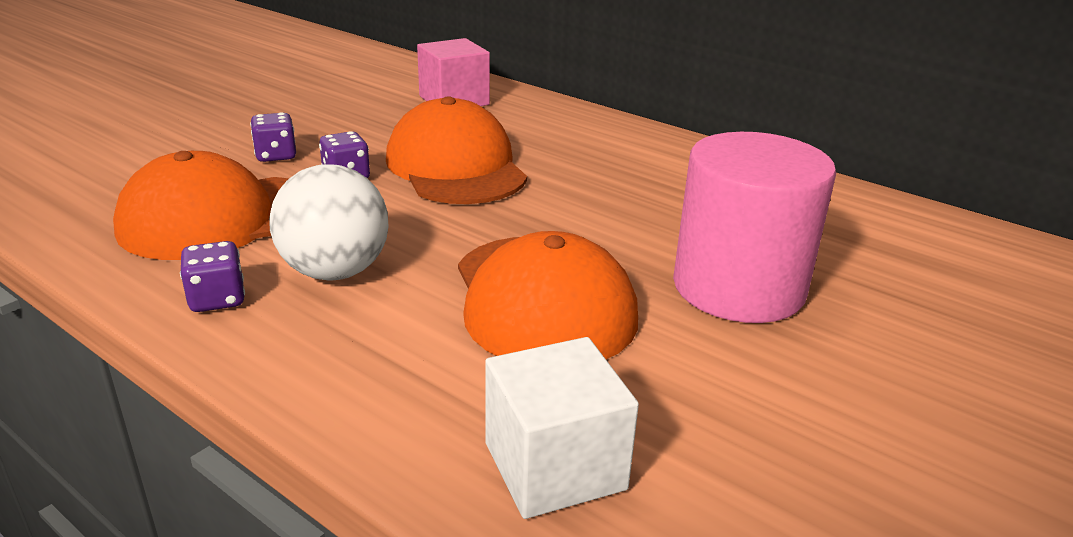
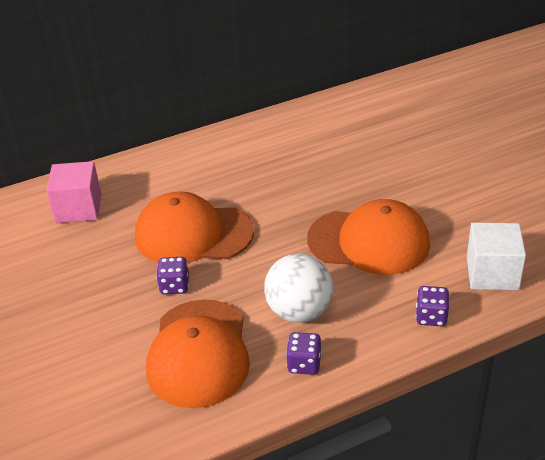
camera: 60 degrees left, 10 degrees up
purple dice [250,112,296,162] -> purple dice moved to [416,286,450,326]
pink cylinder [673,132,836,323] -> none

